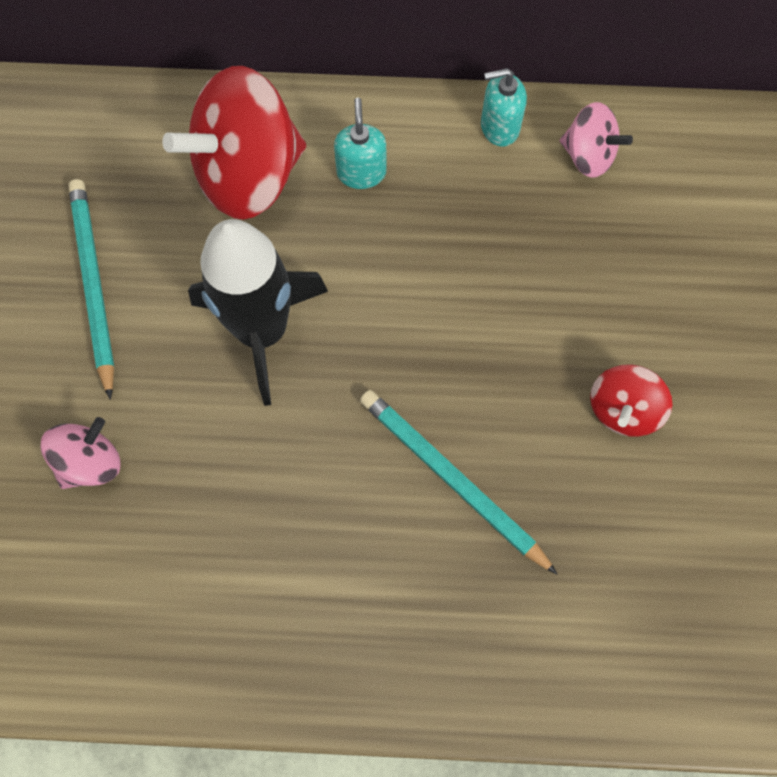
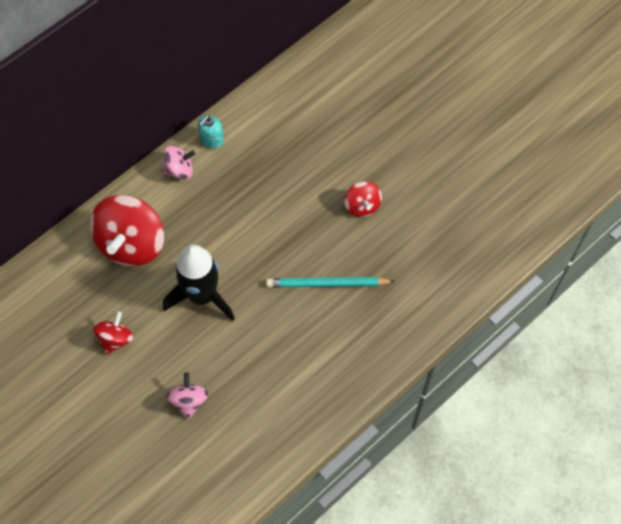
camera: 45 degrees left, 5 degrees down
turquoise pencil [68,179,114,400] -> red spinning top [93,311,133,355]
turquoise soap dispenser [334,98,386,189] -> none
pink spinning top [560,102,633,178] -> pink spinning top moved to [162,145,195,180]

